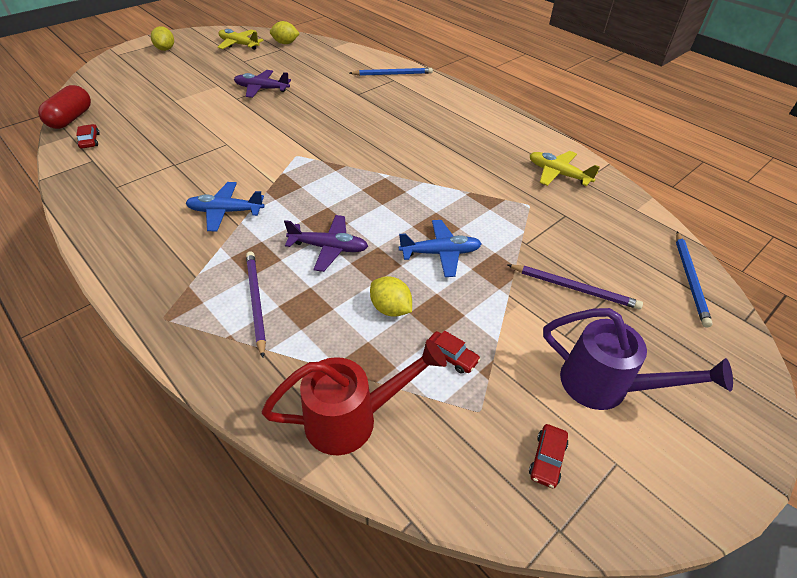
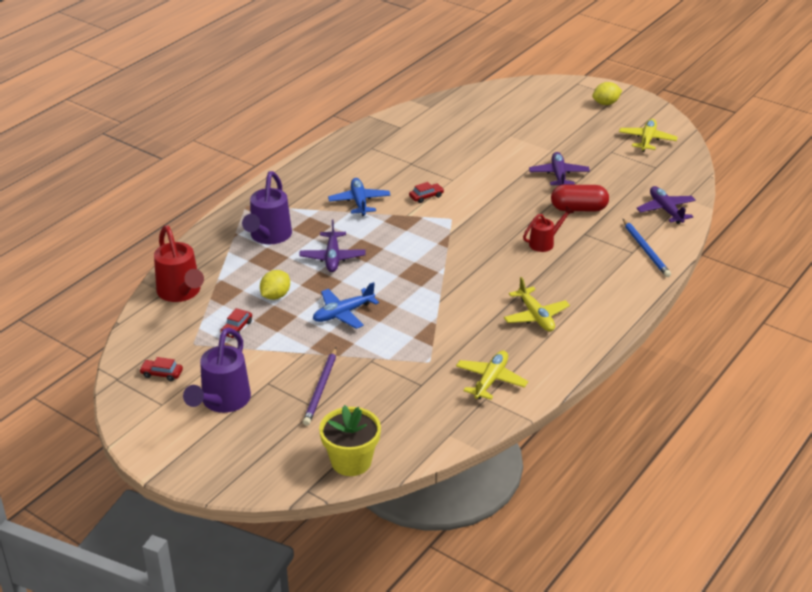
camera: 80 degrees right, 10 degrees down
red capsule [38,85,91,129] -> red capsule moved to [551,185,609,211]
red car [76,124,100,148] -> red car moved to [409,182,444,203]
purple pencil [246,251,266,358] -> purple watering can [242,171,292,244]
yellow lemon [270,21,300,44] -> none
blue plane [399,220,482,277] -> blue plane turned 75 degrees clockwise [313,282,379,329]
blue pencil [676,232,713,327] -> yellow flower pot [319,405,381,476]
none -> yellow plane [504,277,570,332]
none -> red watering can [523,206,574,252]
none -> purple plane [636,186,696,224]

